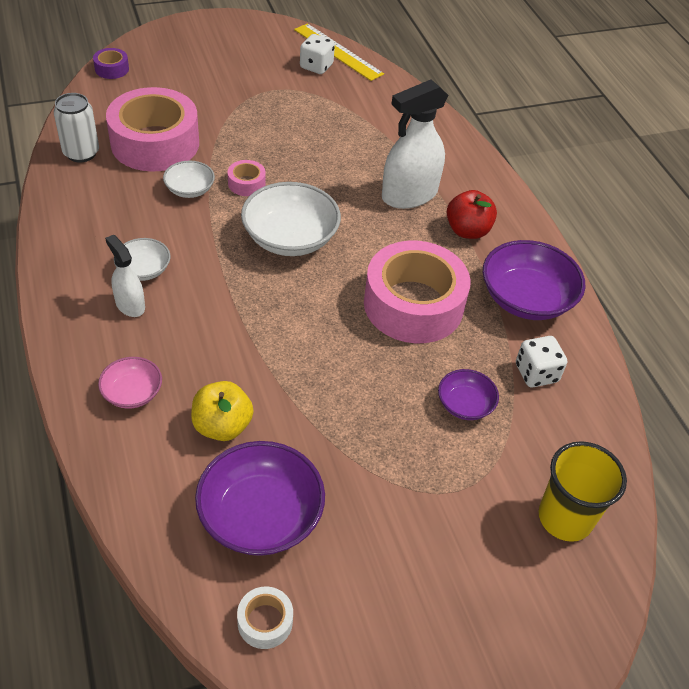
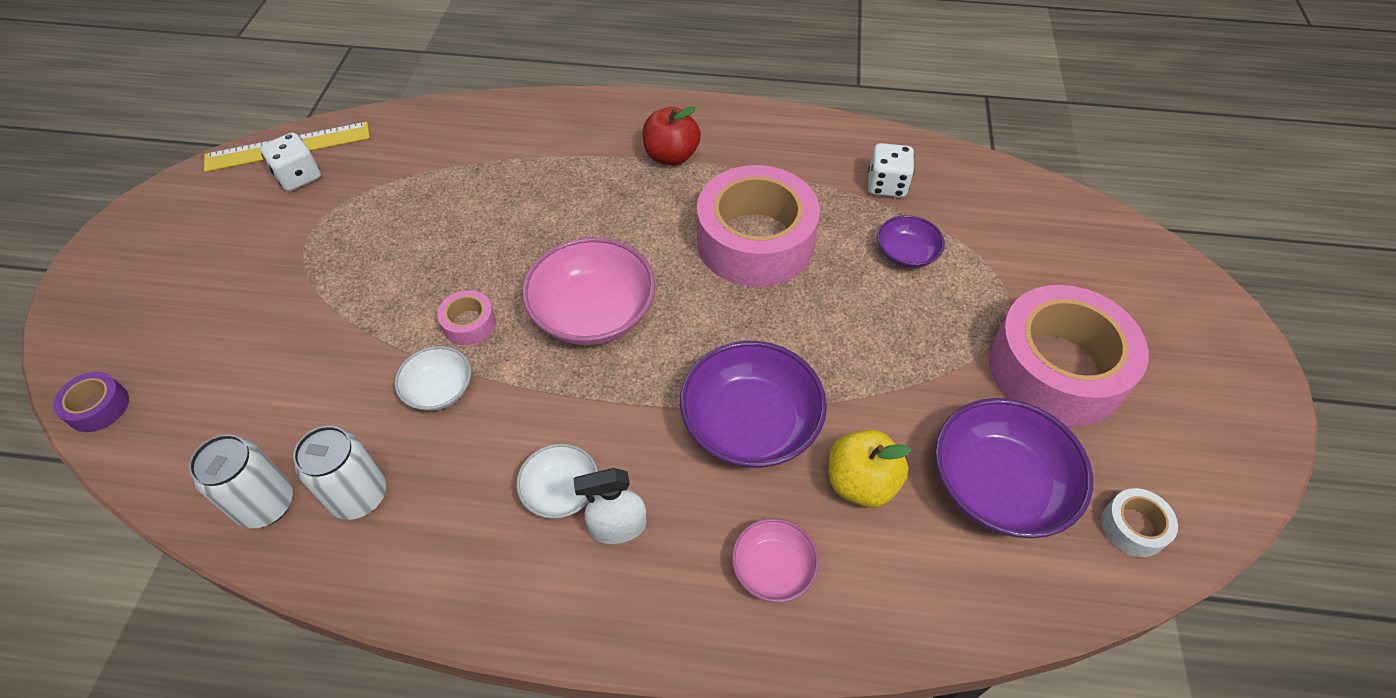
camera: 60 degrees left, 5 degrees up
pink tape [106,87,199,172] -> pink tape moved to [989,285,1149,427]
white bowl [241,182,341,256] -> pink bowl [522,237,656,345]
white spray bottle [382,79,448,209] -> none
purple bowl [483,240,585,320] -> purple bowl moved to [680,341,827,468]
yellow cup [539,441,627,542] -> none
none -> white can [293,426,386,520]

